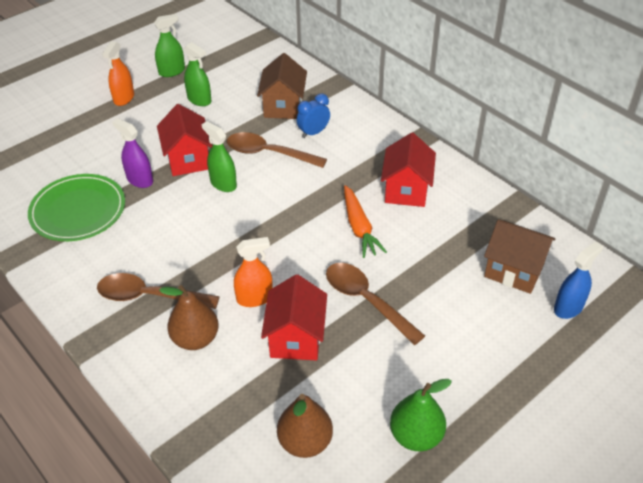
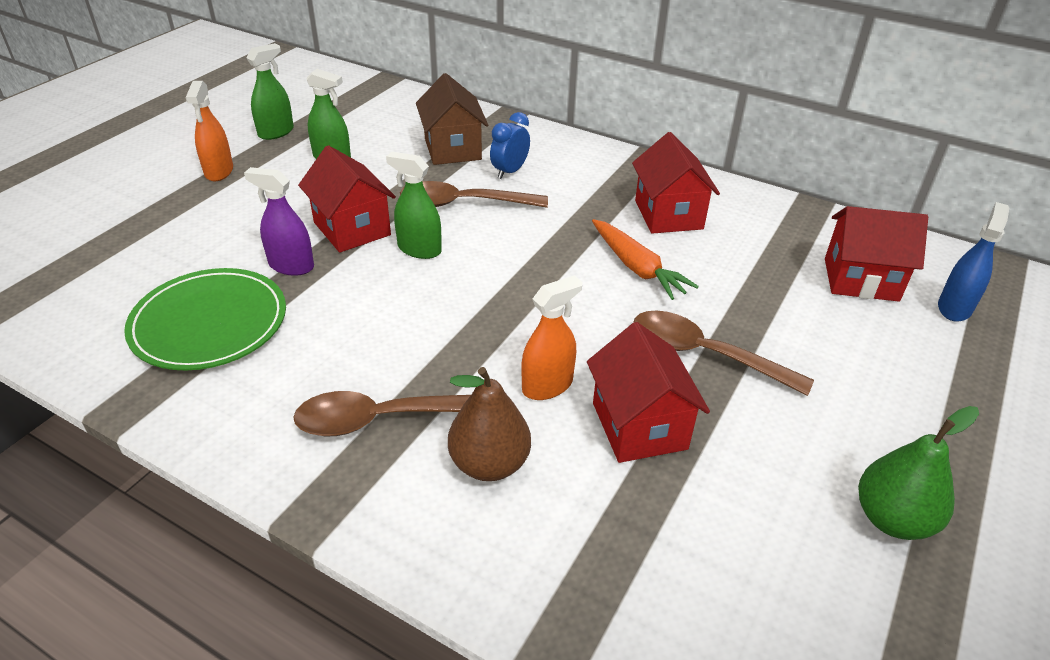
camera: 20 degrees left, 5 degrees down
brown pear [277,394,333,458] -> none
brown house [484,219,556,294] -> red house [825,206,928,302]

